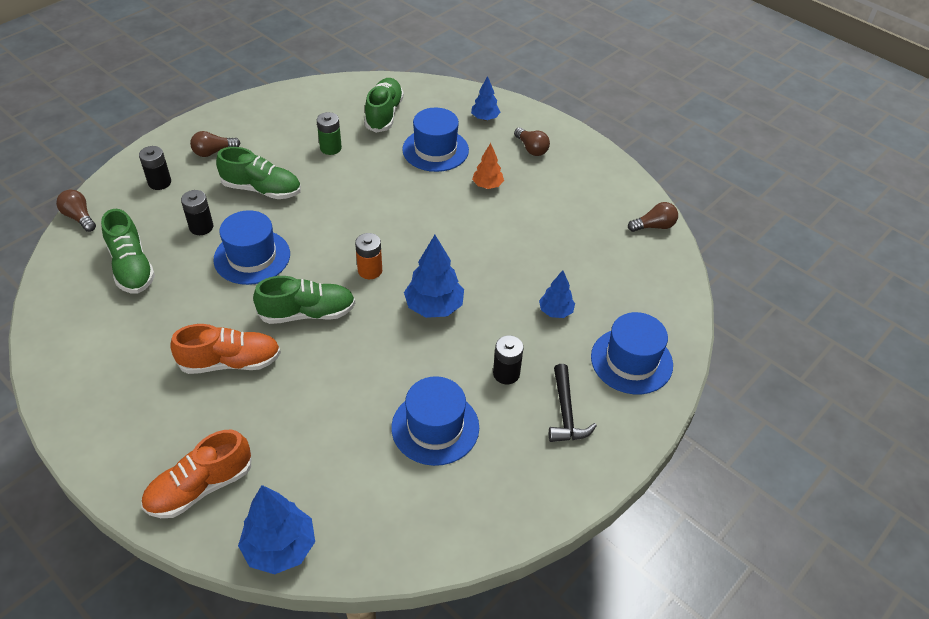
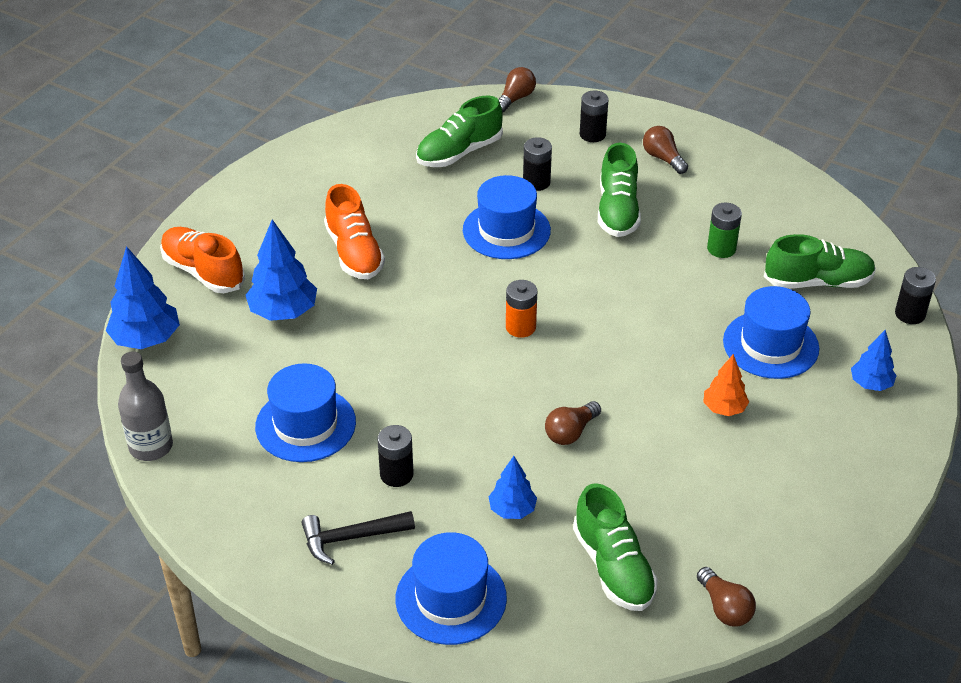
camera: 80 degrees right, 5 degrees down
green shoe [253,276,355,324] -> green shoe moved to [573,483,658,611]
blue tree [404,235,464,318] -> blue tree moved to [246,219,317,321]
brown light bulb [514,128,550,156] -> brown light bulb moved to [545,401,601,445]
none -> grey bottle [118,351,173,461]
none -> black battery [895,267,936,324]

